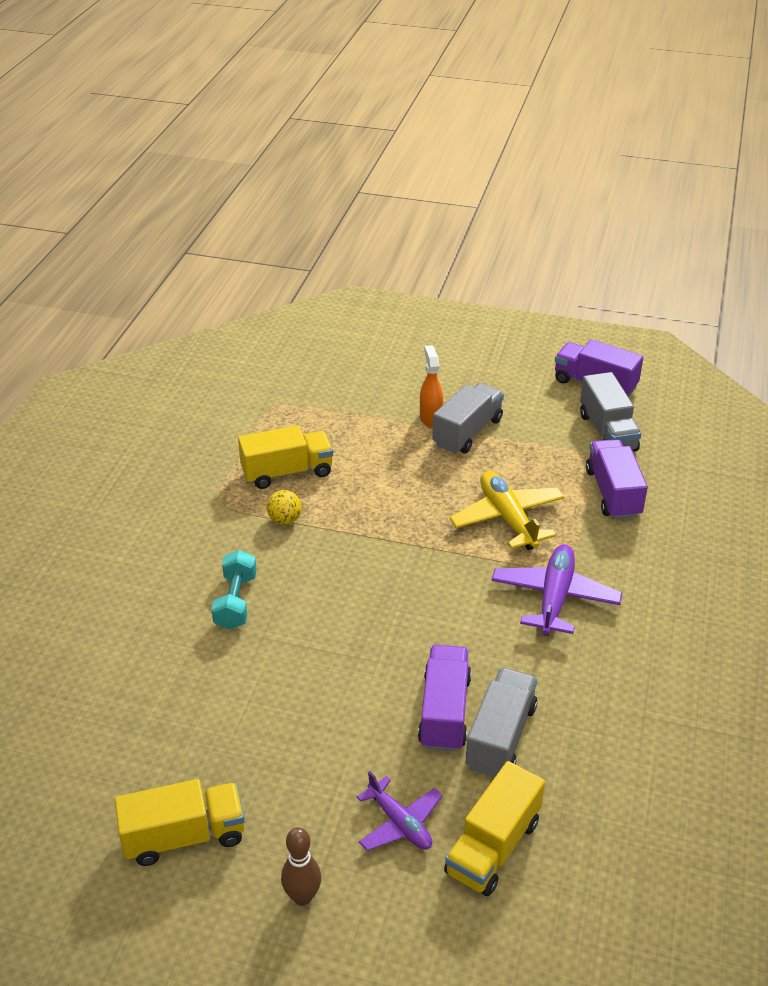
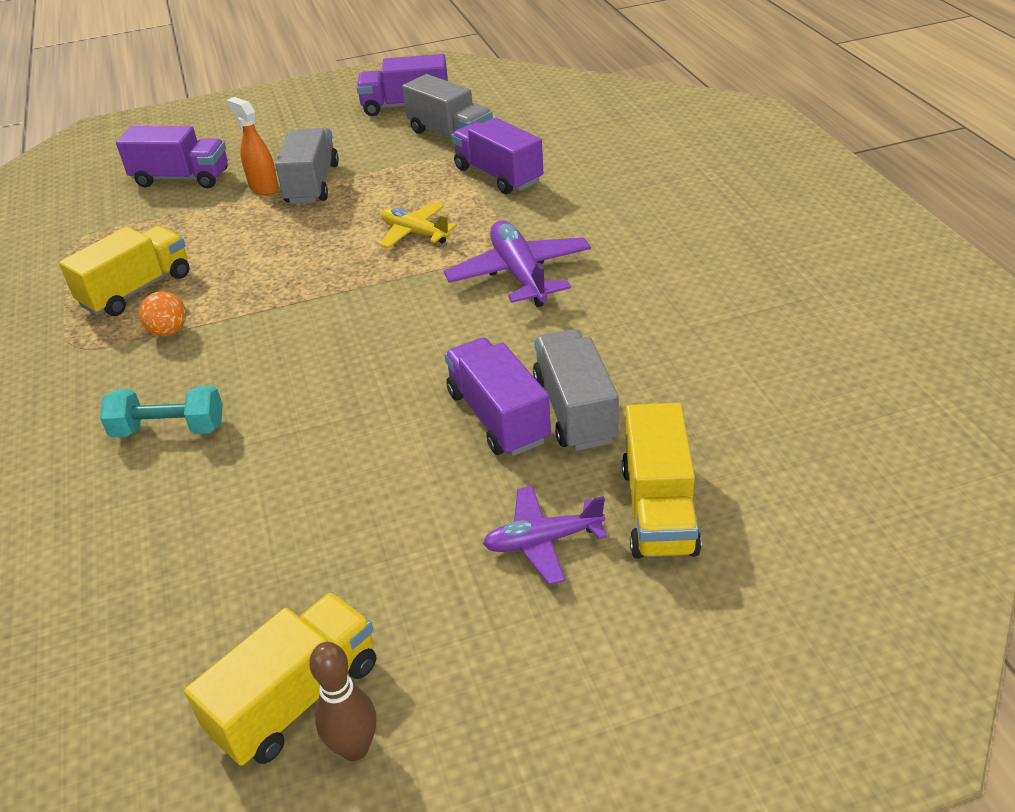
camera: 30 degrees left, 0 degrees up
turquoise dumbbell [211,550,257,630] -> turquoise dumbbell turned 60 degrees counterclockwise [100,386,223,437]
yellow ball [267,490,302,525] -> orange ball [139,291,186,336]
brown bowling pin [281,827,321,906] -> brown bowling pin moved to [309,642,376,761]
purple plane [357,771,443,851] -> purple plane turned 150 degrees clockwise [483,486,607,585]
yellow plane [450,471,565,550] -> yellow plane [379,202,457,248], size x0.64
none -> purple truck [116,126,228,188]

